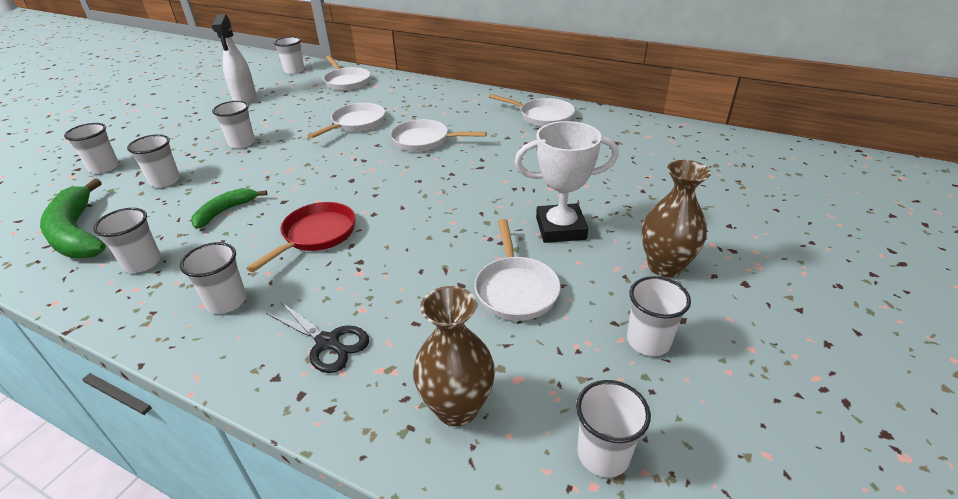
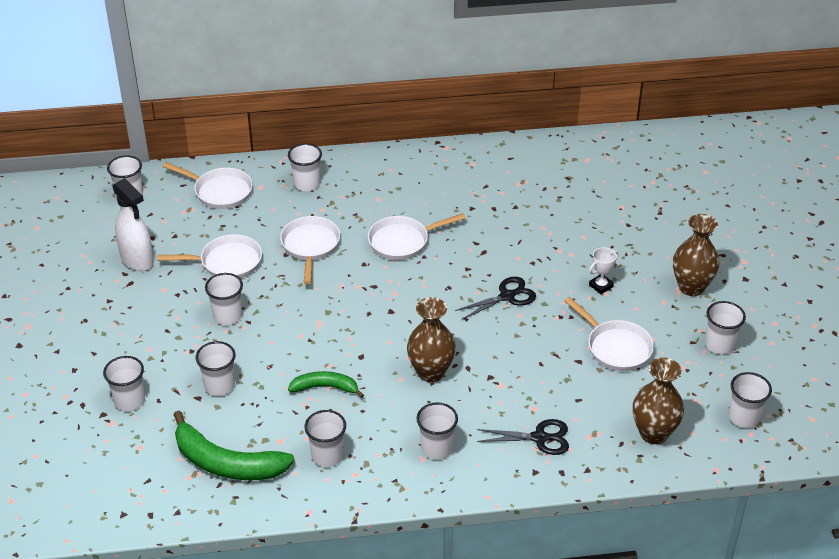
camera: 35 degrees left, 5 degrees up
green banana [191,188,267,229] -> green banana turned 90 degrees clockwise [288,371,364,398]
red pan [246,202,356,272] -> brown vase [407,297,456,382]
white pan [489,94,575,127] -> white pan moved to [157,234,262,278]
white trophy [514,121,619,243] -> white trophy [589,247,618,294], size x0.48
none -> white cup [288,143,322,191]
none -> black scissors [455,277,536,320]

